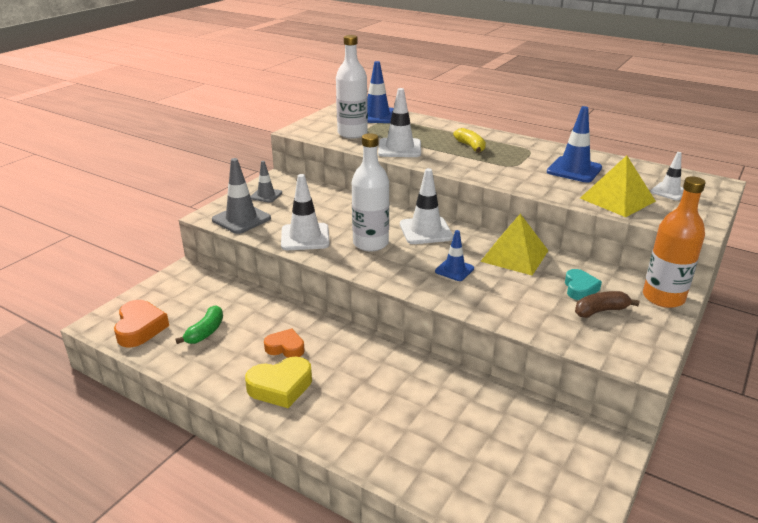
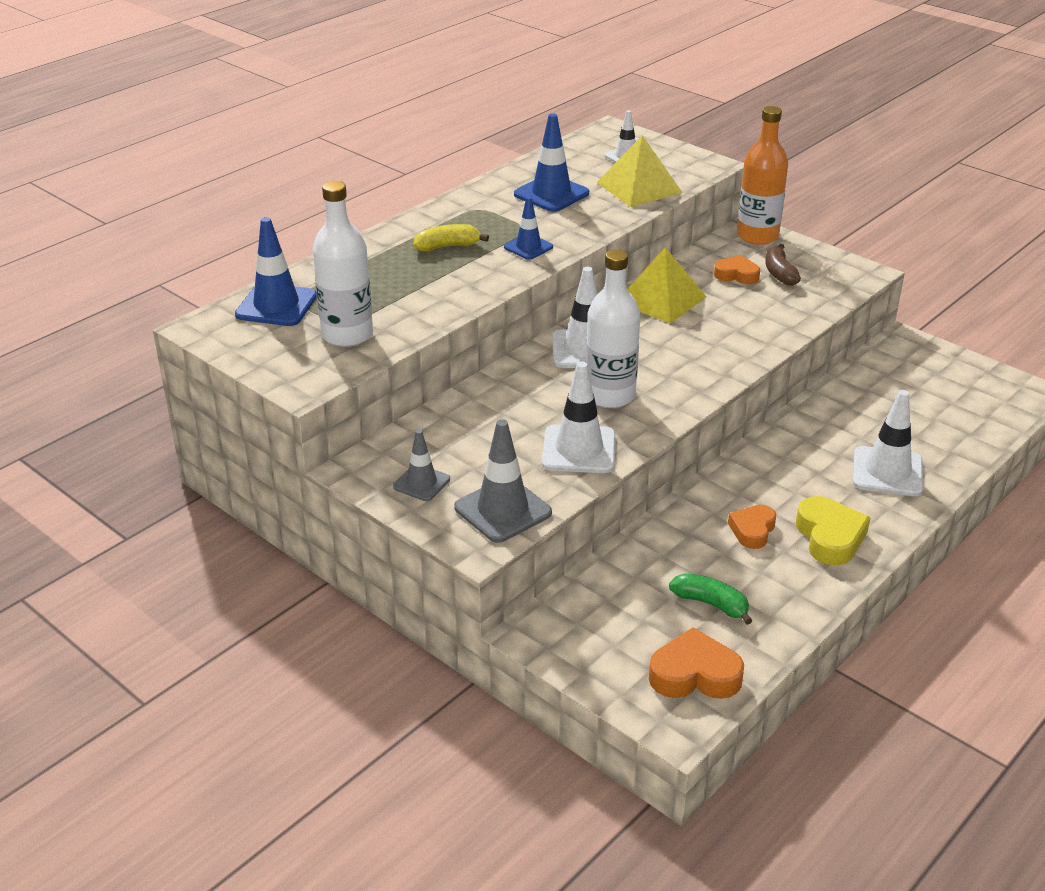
camera: 80 degrees left, 5 degrees up
white traffic cone [378,88,421,157] -> white traffic cone moved to [853,390,923,496]
blue traffic cone [435,230,474,281] -> blue traffic cone moved to [504,197,553,260]
turquoise heart [565,269,602,300] -> orange heart [714,255,760,284]

